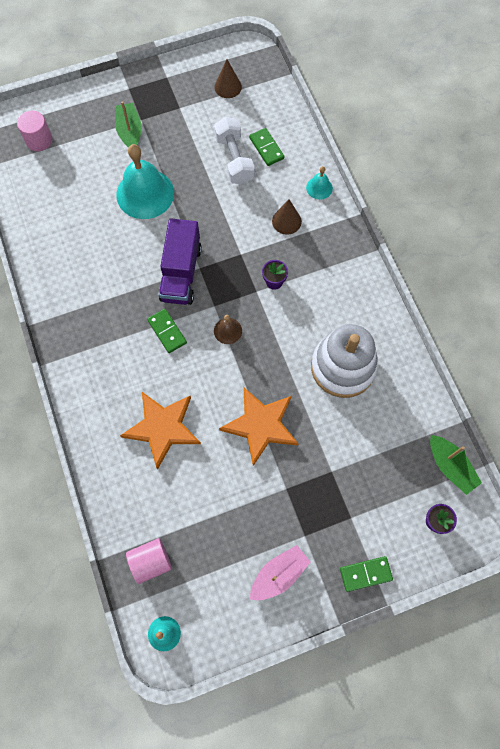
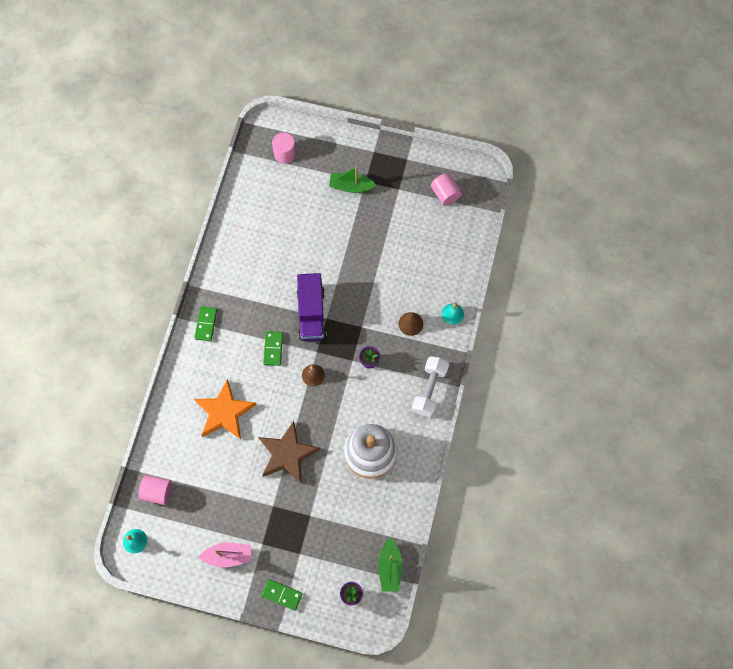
camera: 35 degrees right, 0 degrees up
green boat [115,101,142,148] -> green boat turned 105 degrees counterclockwise [329,166,376,193]
turquoise bell [116,144,174,219] -> none
purple truck [159,218,202,305] -> purple truck turned 45 degrees counterclockwise [297,273,327,341]
brown cone [214,60,242,98] -> pink cylinder [431,173,462,206]
white dumbbell [214,117,255,184] -> white dumbbell moved to [412,356,449,417]
orange star [219,388,299,466] -> brown star [258,421,321,483]
green domino [249,128,284,166] -> green domino moved to [194,307,217,341]

